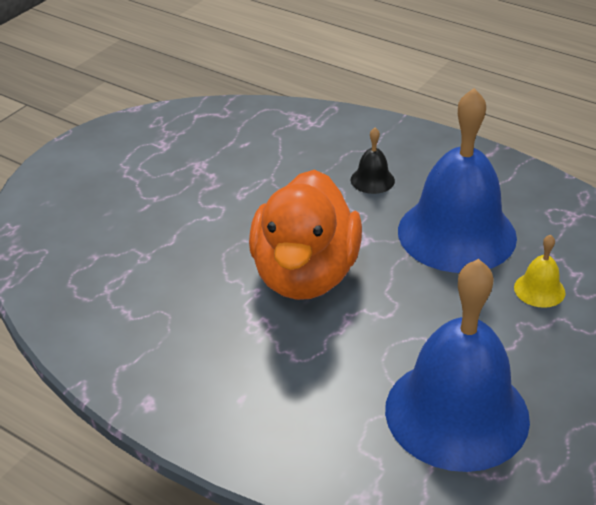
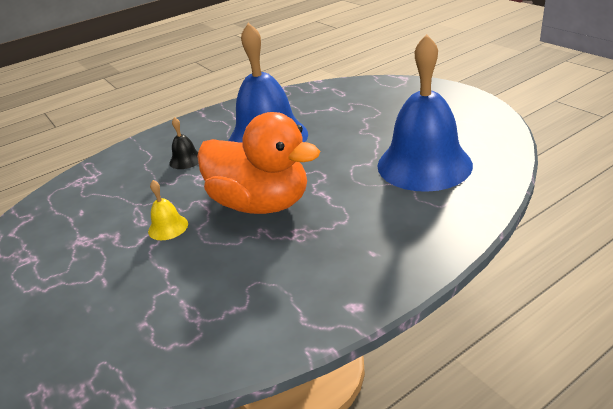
camera: 65 degrees left, 5 degrees down
yellow bell [514,234,566,308] -> yellow bell moved to [148,180,188,240]

